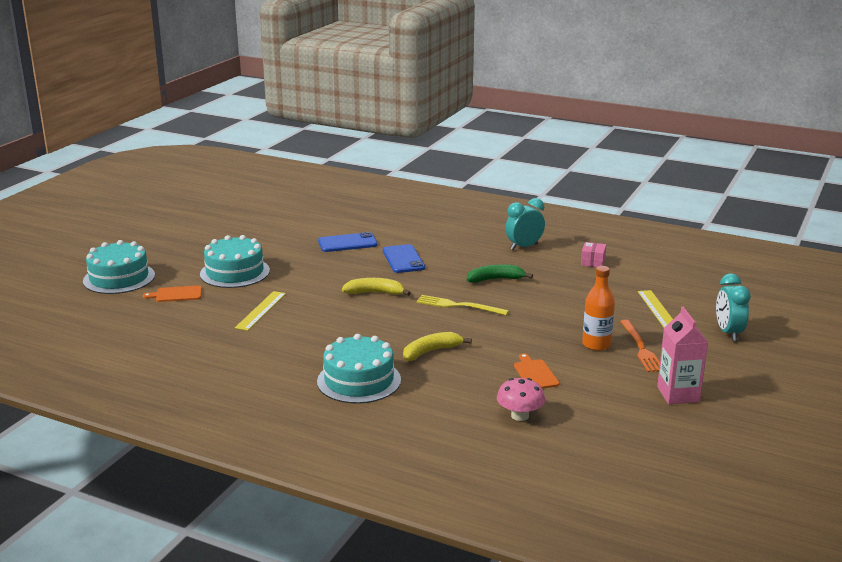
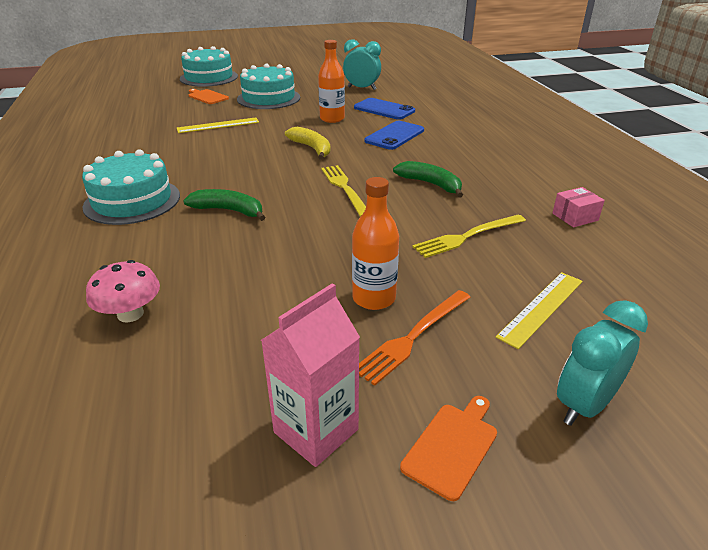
camera: 50 degrees right, 10 degrees up
yellow banana [403,332,472,361] -> green banana [183,189,266,221]
turquoise clock [505,198,545,250] -> turquoise clock moved to [343,39,381,90]
orange cutting board [514,353,559,389] -> orange cutting board moved to [400,396,497,501]
none -> orange bottle [318,40,345,123]
none -> yellow fork [412,215,526,258]

